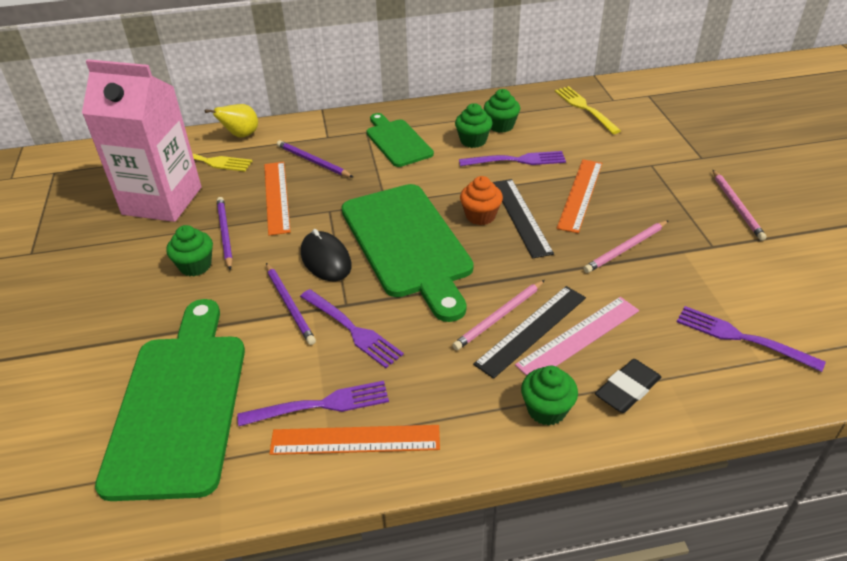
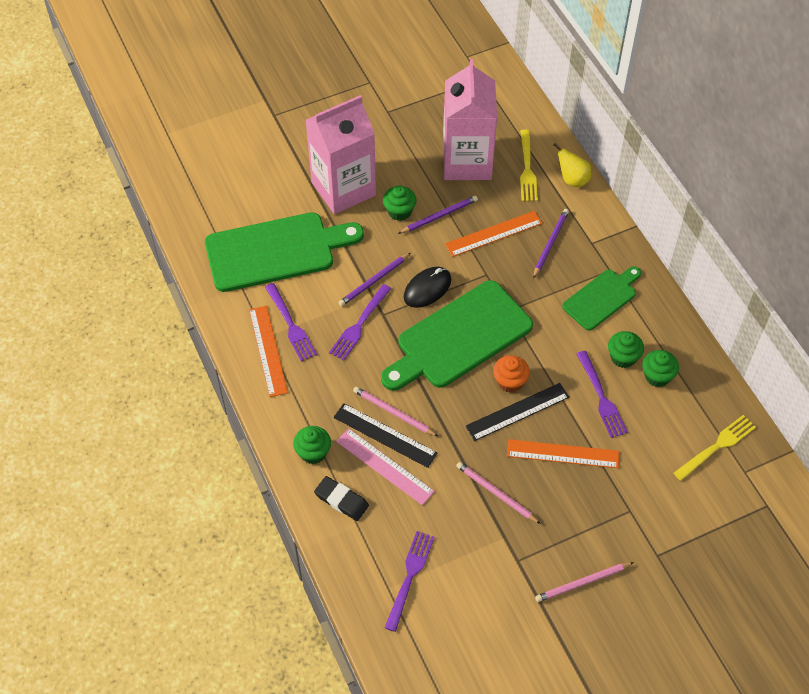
camera: 75 degrees right, 15 degrees up
none -> pink carton [306,95,376,214]

